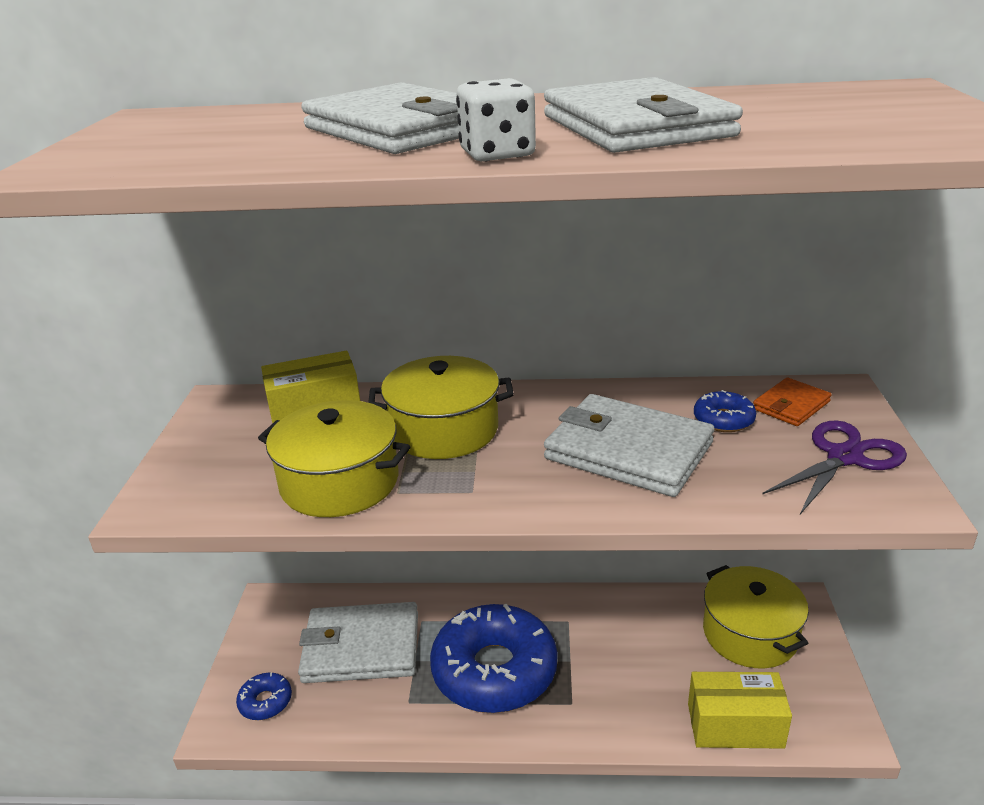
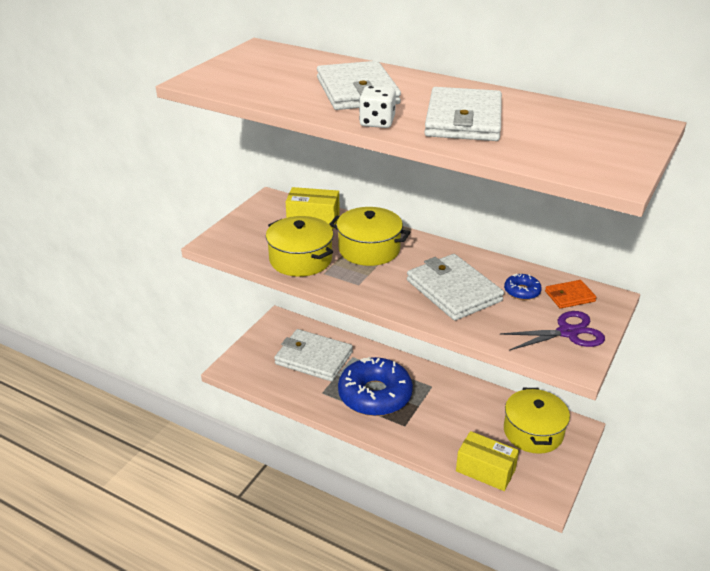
camera: 25 degrees right, 5 degrees up
blue donut [236,672,292,720] -> none

